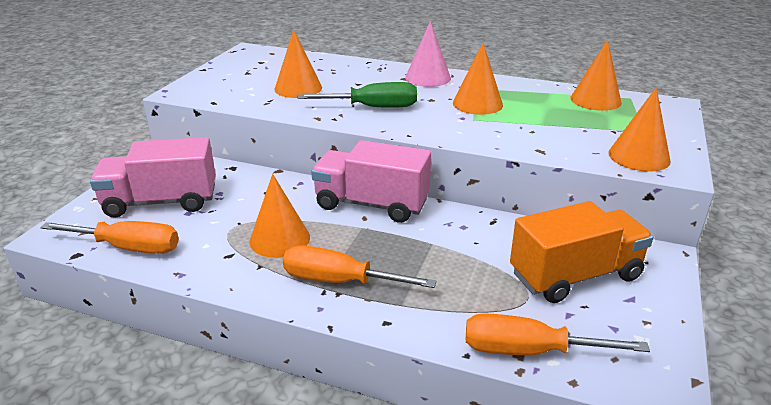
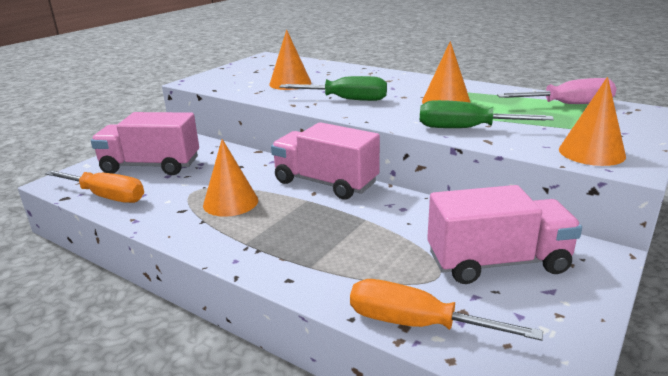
camera: 15 degrees right, 5 degrees down
orange screwdriver [283,245,436,288] -> none
pink cone [405,21,451,87] -> none
orange truck [510,201,653,303] -> pink truck [427,185,582,284]
orange cone [570,39,622,111] -> pink screwdriver [497,78,617,104]
none -> green screwdriver [420,100,554,128]

